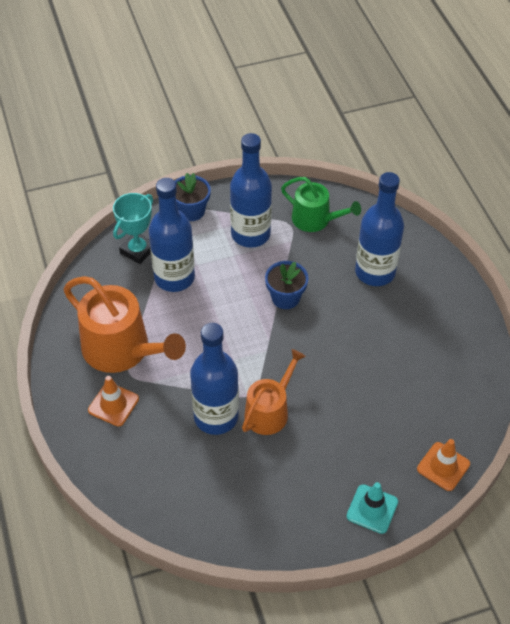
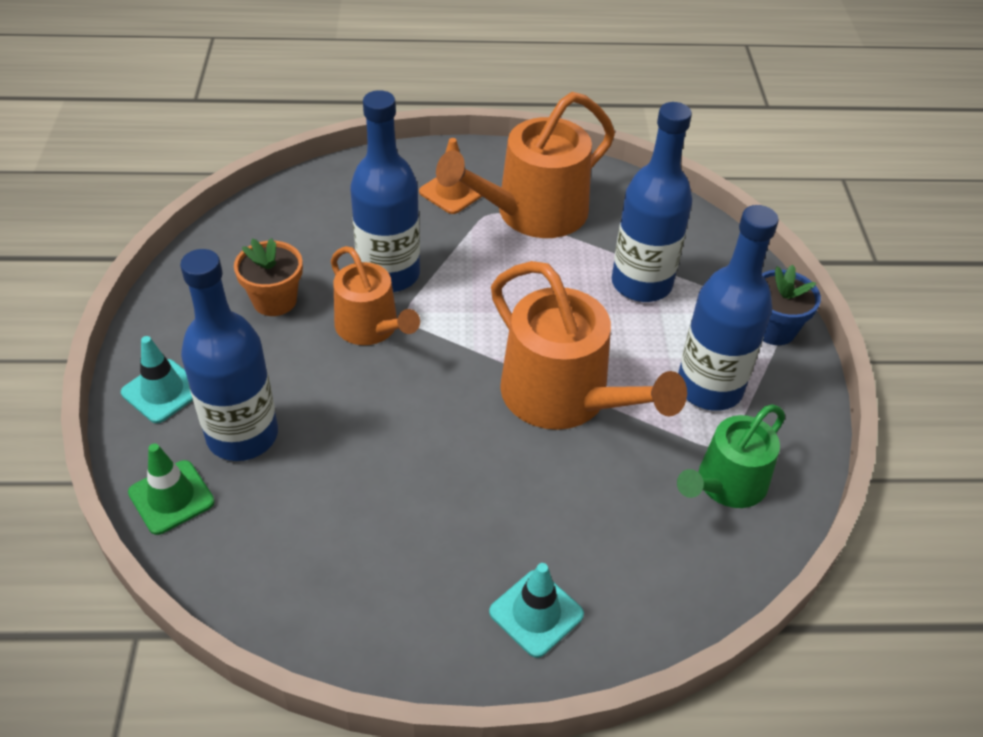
camera: 105 degrees right, 5 degrees down
turquoise trophy [113,193,153,264] -> none
blue flower pot [265,261,308,309] -> orange watering can [491,261,687,430]
blue bottle [355,172,404,286] -> blue bottle moved to [180,249,278,461]
orange traffic cone [417,439,470,491] -> green traffic cone [128,443,215,535]
none -> orange flower pot [234,238,303,316]
none -> turquoise traffic cone [489,563,584,658]

